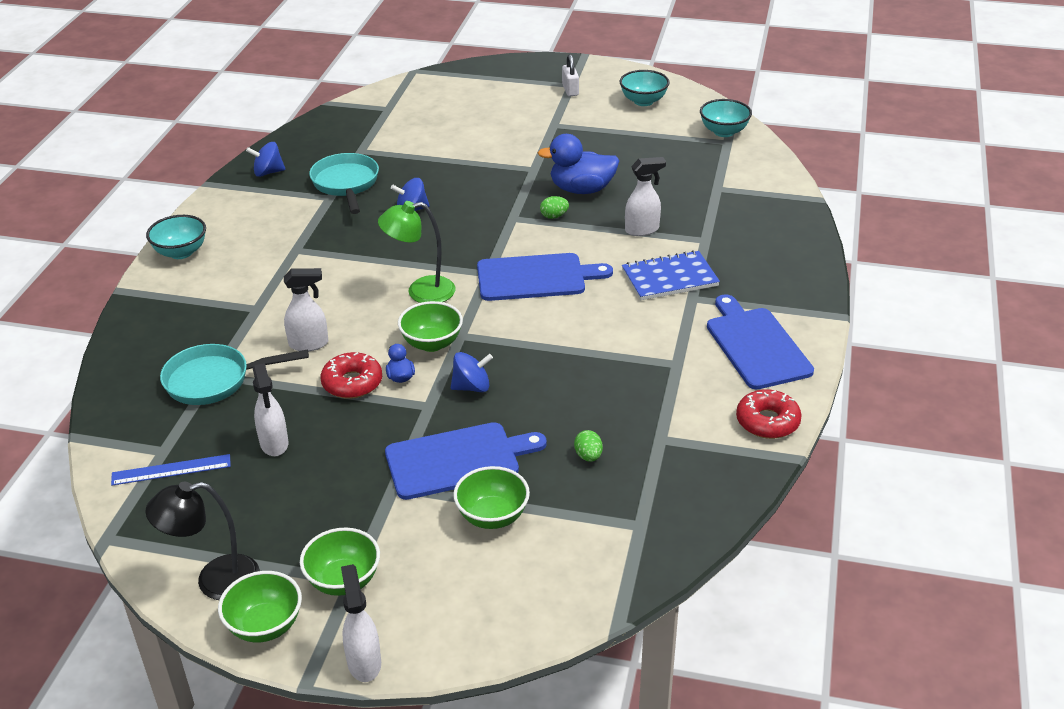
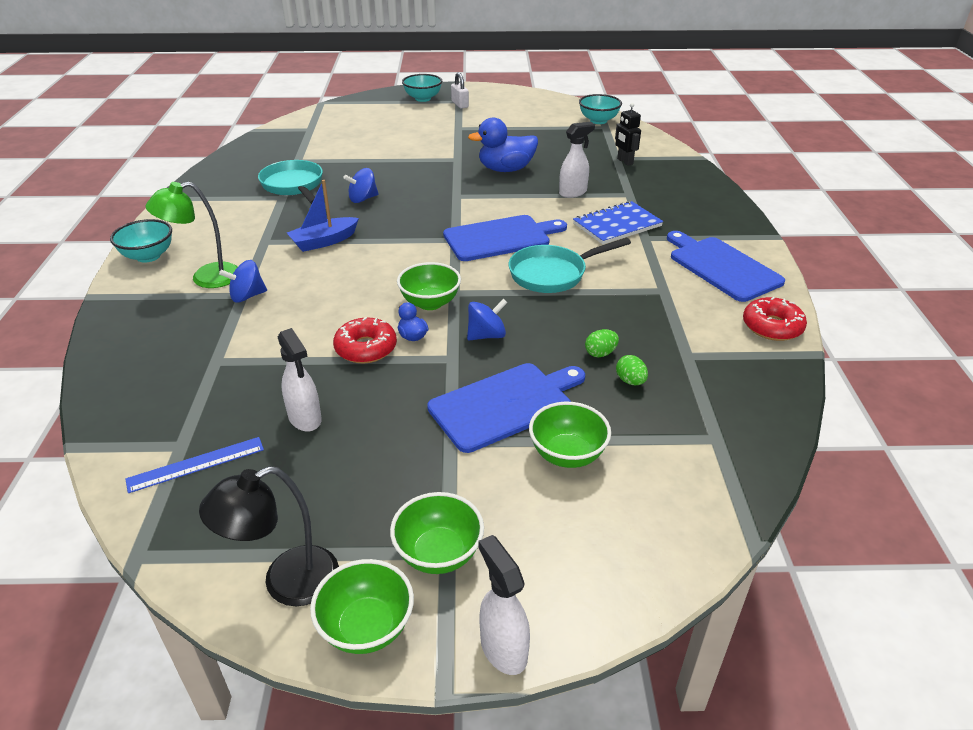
camera: 15 degrees left, 0 degrees up
turquoise pan [160,344,309,405] -> turquoise pan moved to [508,238,631,293]
blue spinning top [246,142,286,177] -> blue spinning top moved to [219,260,267,303]
white spray bottle [284,268,328,351] -> none
green lamp [378,201,456,303] -> green lamp moved to [146,182,238,288]
green egg [540,196,569,219] -> green egg moved to [585,329,619,357]
turquoise bowl [620,70,670,106] -> turquoise bowl moved to [402,74,442,102]
none -> blue boat [287,180,359,252]
none -> black robot [615,103,641,166]

